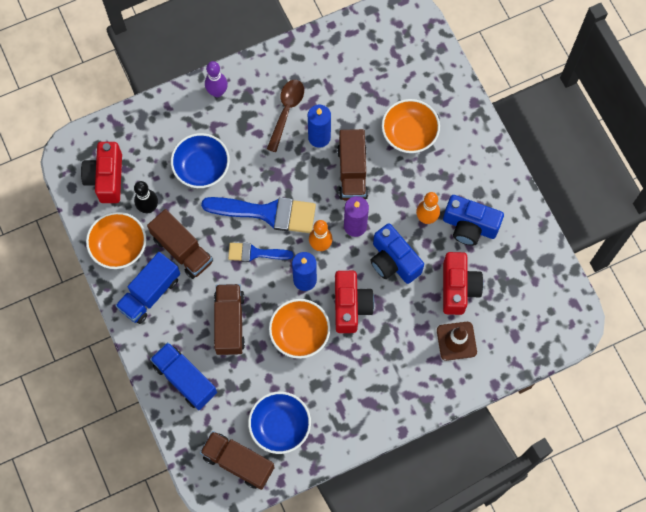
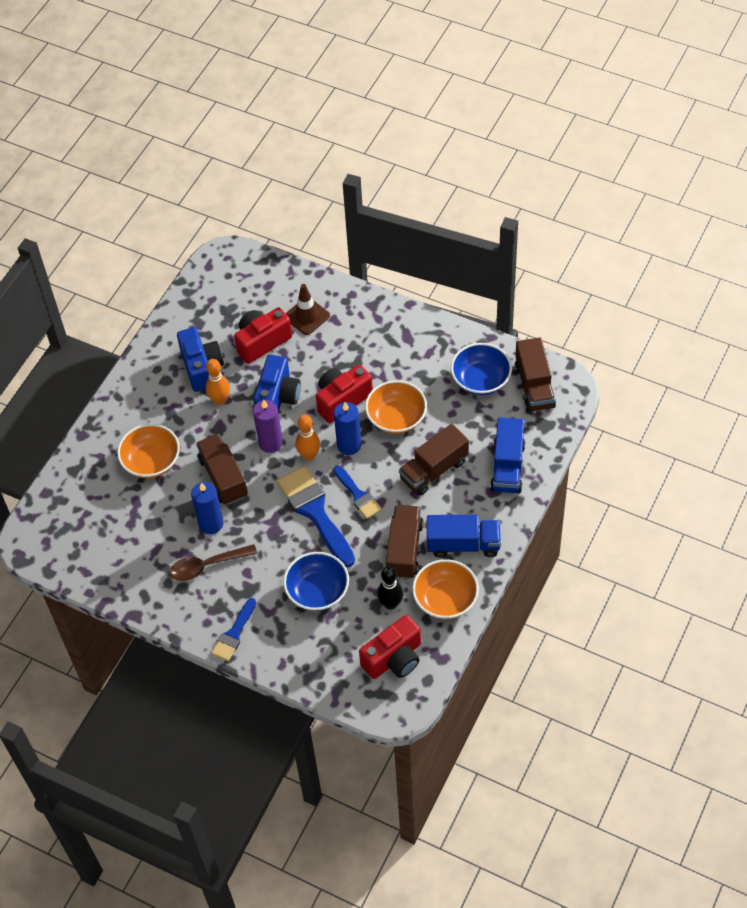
camera: 125 degrees left, 15 degrees down
purple bowling pin [205,61,228,97] -> blue brush [211,598,256,661]
brown truck [337,129,368,201] -> brown truck turned 75 degrees counterclockwise [196,434,248,505]

